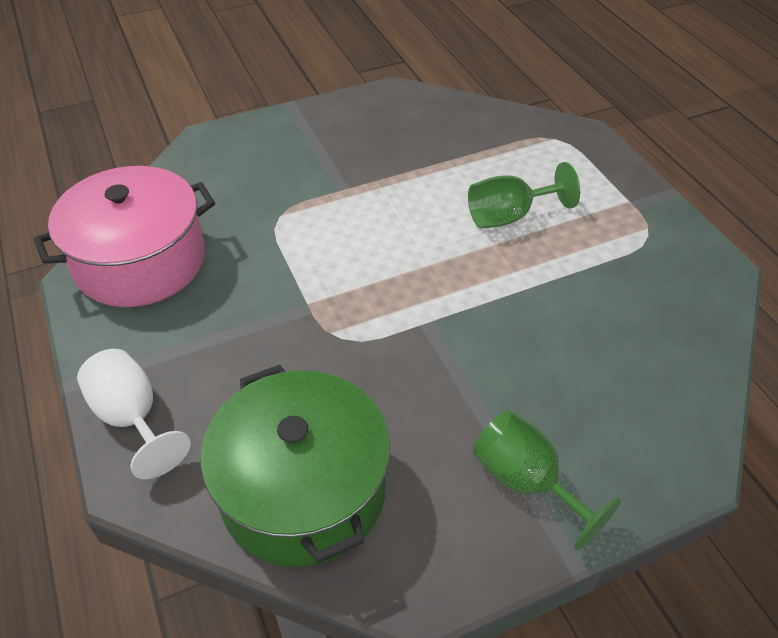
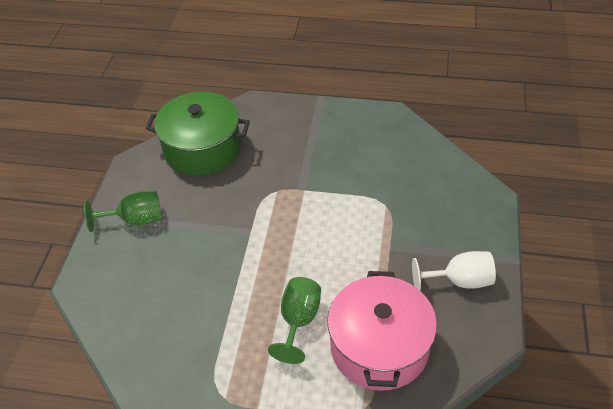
camera: 125 degrees right, 0 degrees up
pink pot [34,166,215,307] -> pink pot moved to [327,271,437,391]
white goblet [77,349,191,479] -> white goblet moved to [412,251,496,291]

